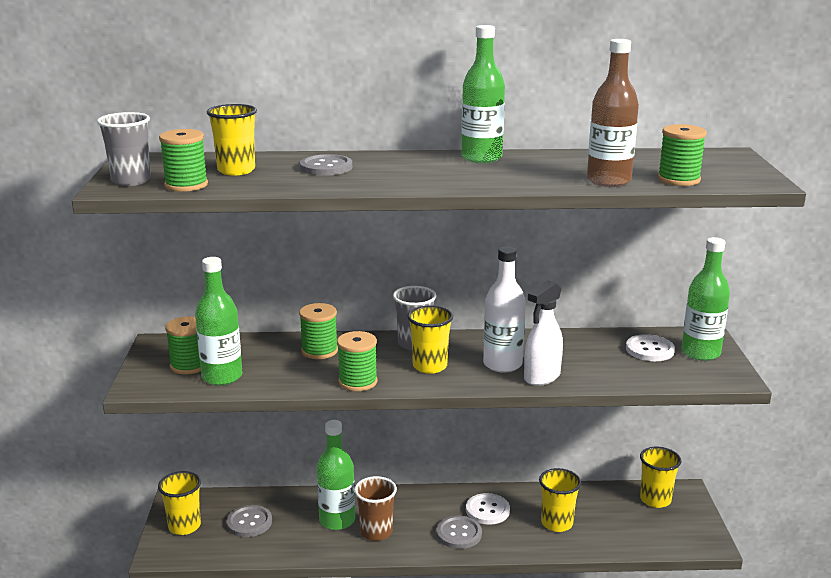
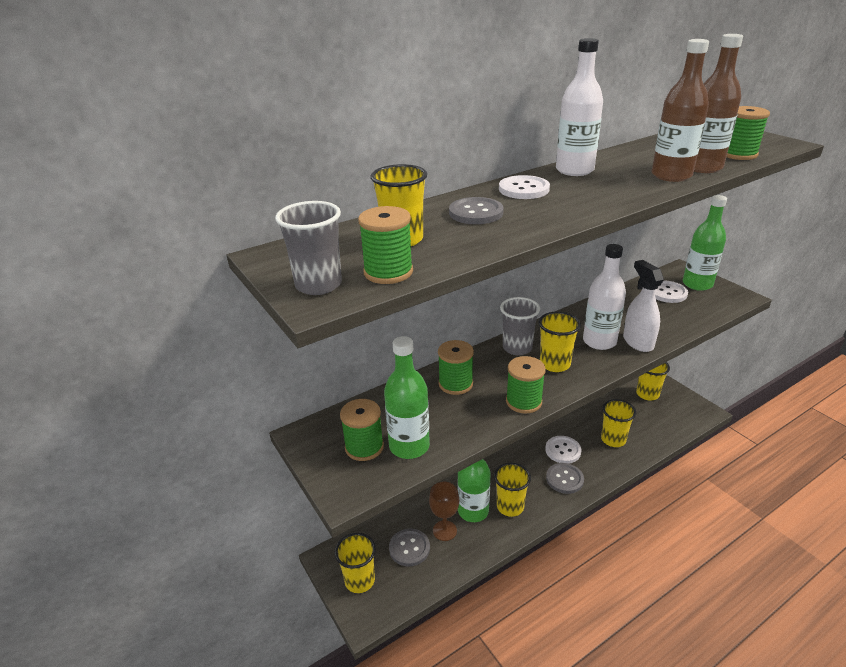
camera: 30 degrees left, 10 degrees up
brown cup [354,476,397,541] -> yellow cup [494,463,531,517]
green bottle [461,25,505,163] -> white bottle [556,38,603,176]
white spray bottle [524,280,563,386] -> white spray bottle turned 150 degrees clockwise [623,260,664,352]
none -> brown goblet [429,482,459,541]
none -> white button [499,175,550,199]
none -> brown bottle [651,39,709,182]

